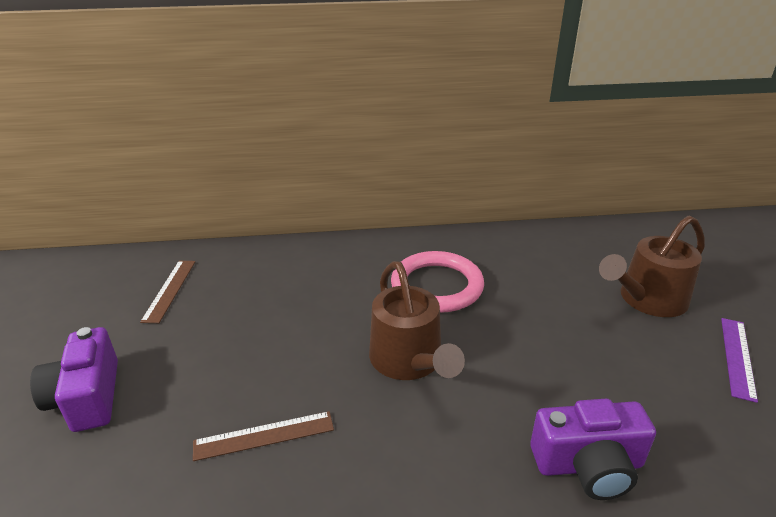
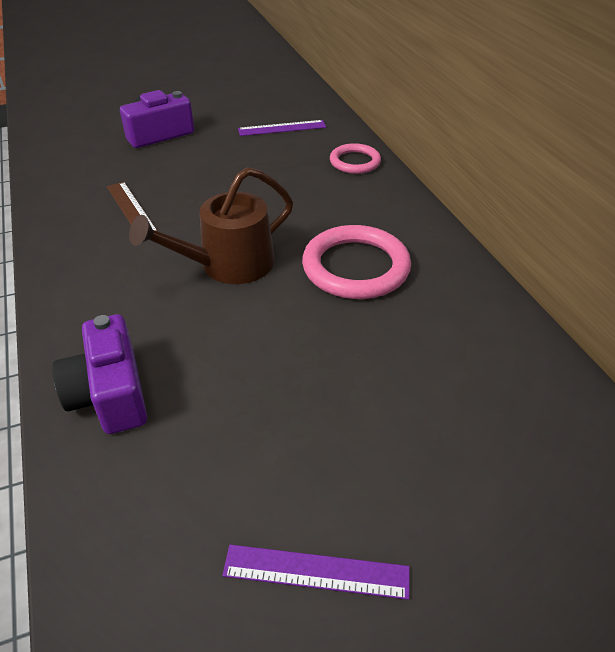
camera: 75 degrees right, 10 degrees up
brown ruler [140,261,195,323] -> purple ruler [238,120,326,136]
brown watering can [599,216,705,317] -> none
none -> pink ring [330,143,381,174]

